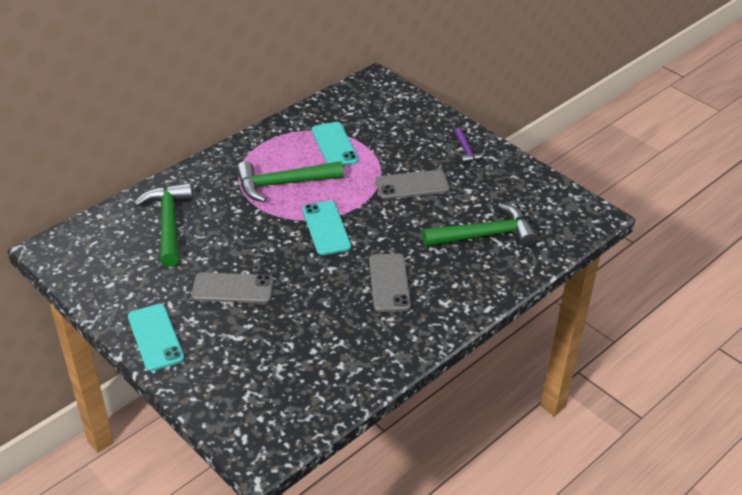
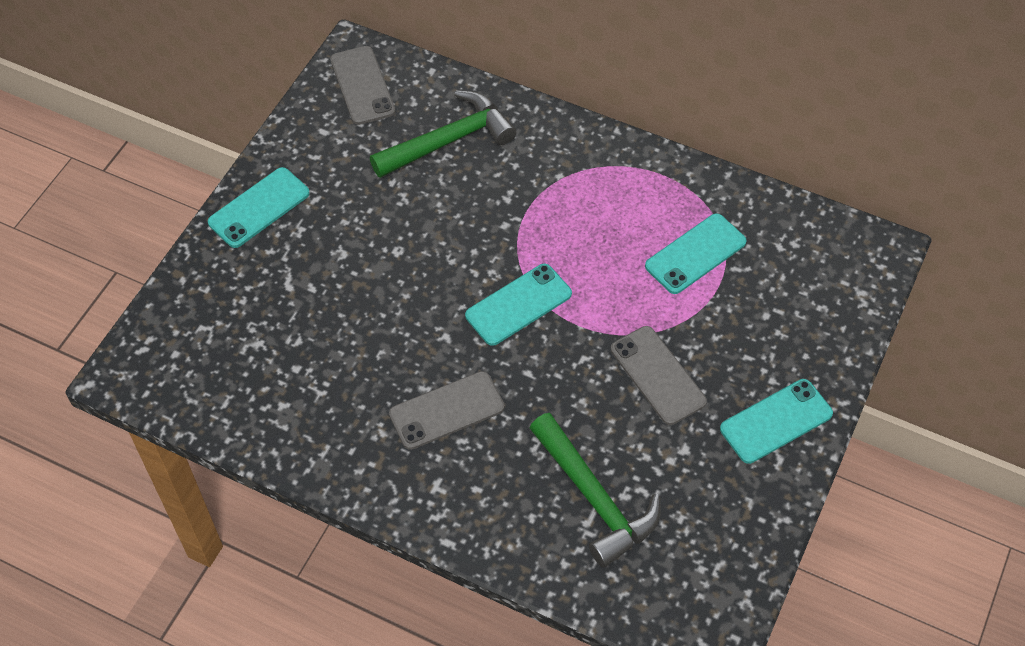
camera: 70 degrees right, 15 degrees up
grey phone [191,272,274,303] -> grey phone moved to [330,46,395,125]
green hammer [236,161,344,203] -> none
purple hammer [454,128,486,163] -> turquoise phone [720,379,833,464]

